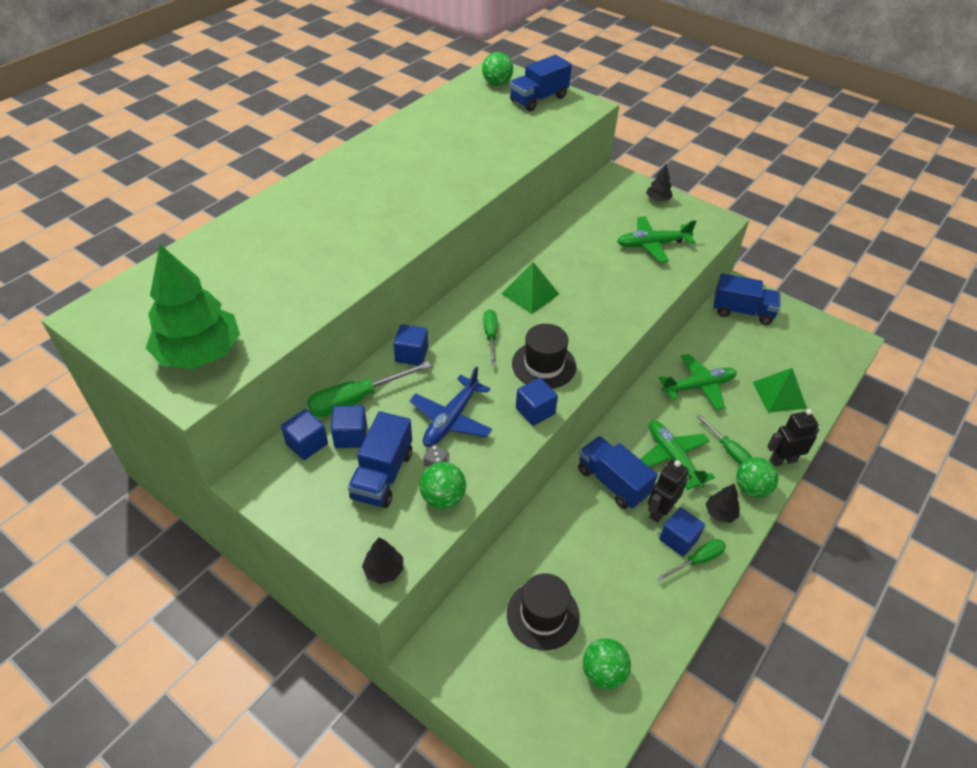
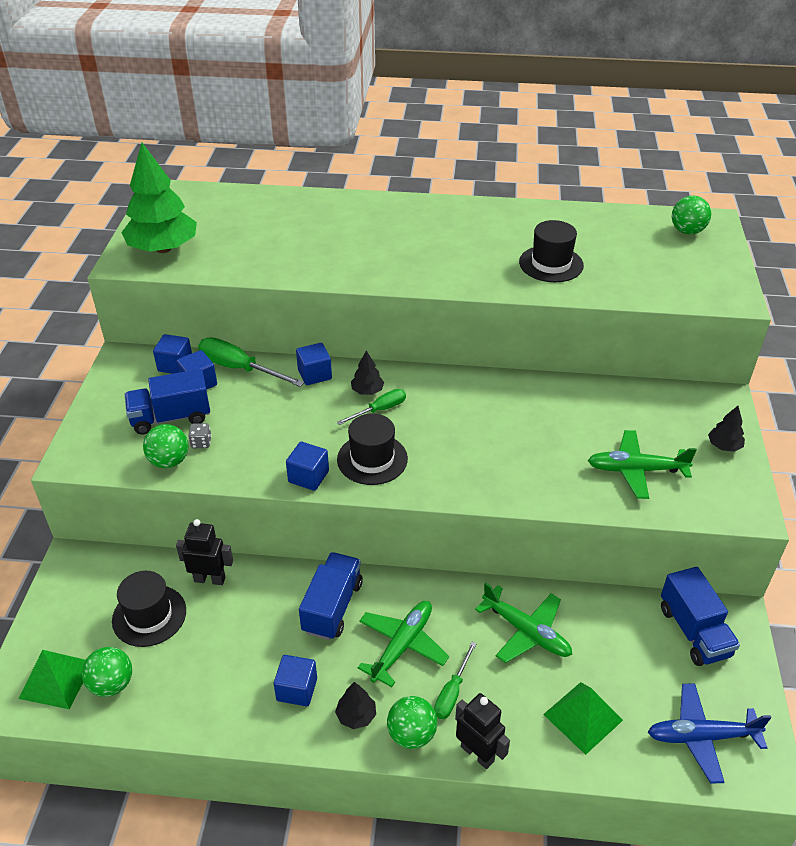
camera: 60 degrees right, 5 degrees down
black tree [362,538,403,584] -> black tree moved to [351,351,384,395]
blue plane [409,367,492,447] -> blue plane moved to [648,683,772,784]
green pyramid [501,262,559,314] -> green pyramid moved to [19,650,85,709]
blue truck [510,55,572,112] -> none
green plane [617,216,697,263] -> green plane turned 45 degrees counterclockwise [588,430,697,499]
black robot [648,459,689,523] -> black robot moved to [176,519,233,585]
green screwdriver [657,539,726,581] -> none
none -> black hat [519,220,584,282]

